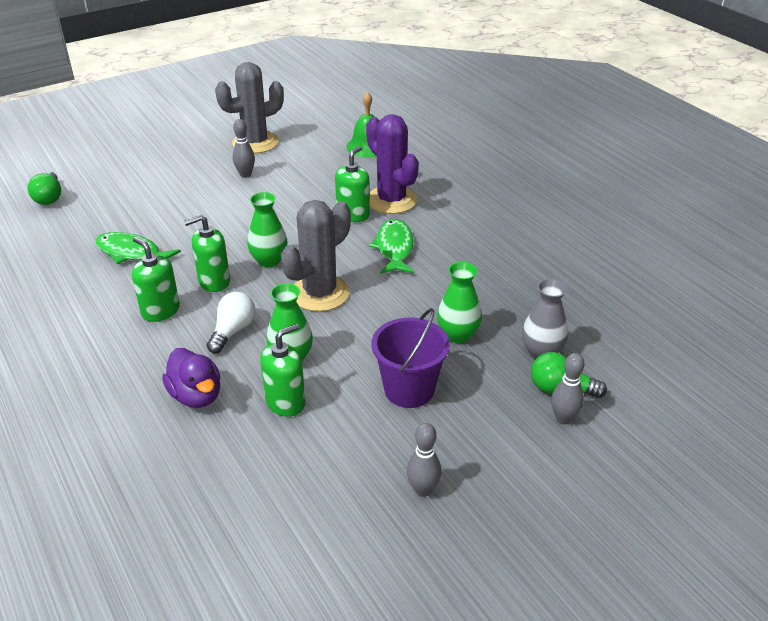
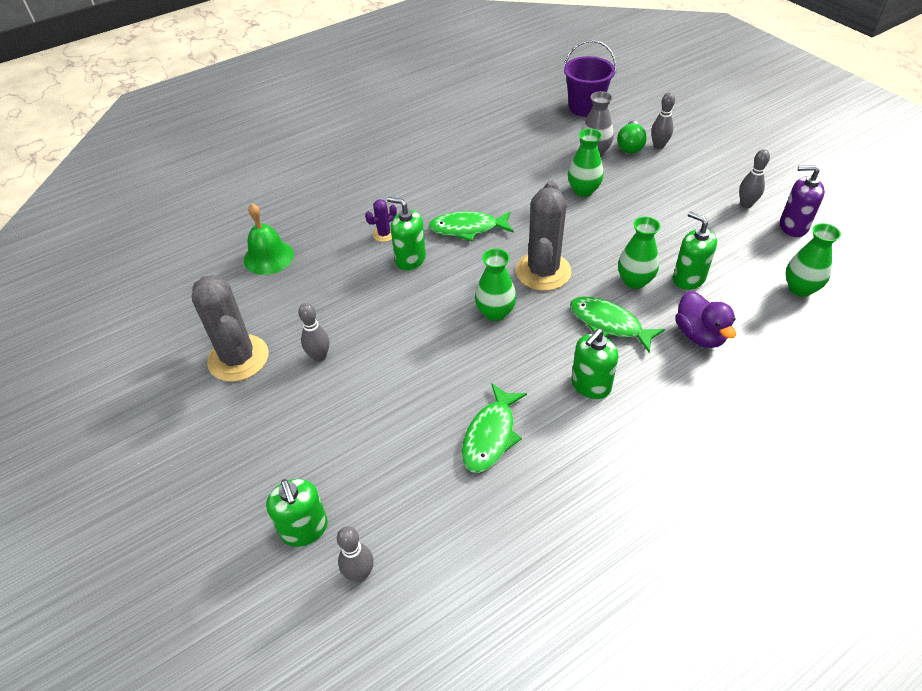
camera: 90 degrees left, 10 degrees up
green light bulb [27,172,61,205] -> grey bowling pin [337,526,374,582]
purple duck [162,348,220,408] -> purple duck turned 105 degrees clockwise [675,291,736,348]
green soap dispenser [184,215,230,292] -> green soap dispenser moved to [266,479,328,547]
white light bulb [207,292,256,353] -> green fish [570,296,665,353]
grey cactus [281,200,351,312] -> grey cactus turned 60 degrees clockwise [516,181,571,291]
purple cactus [366,114,419,214] -> purple cactus [365,199,397,242], size x0.45
purple bucket [372,308,450,408] -> purple bucket moved to [563,40,616,117]
none -> purple soap dispenser [780,165,825,237]
none -> green vase [786,223,841,297]

